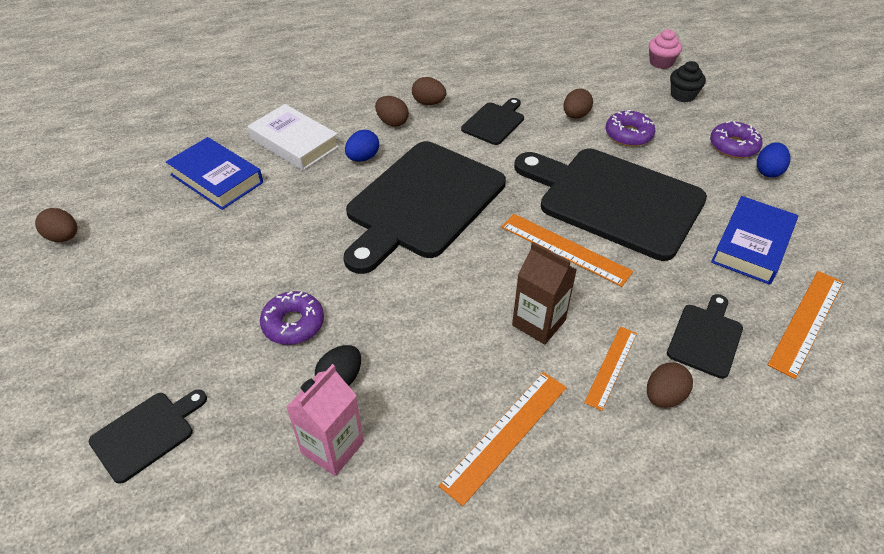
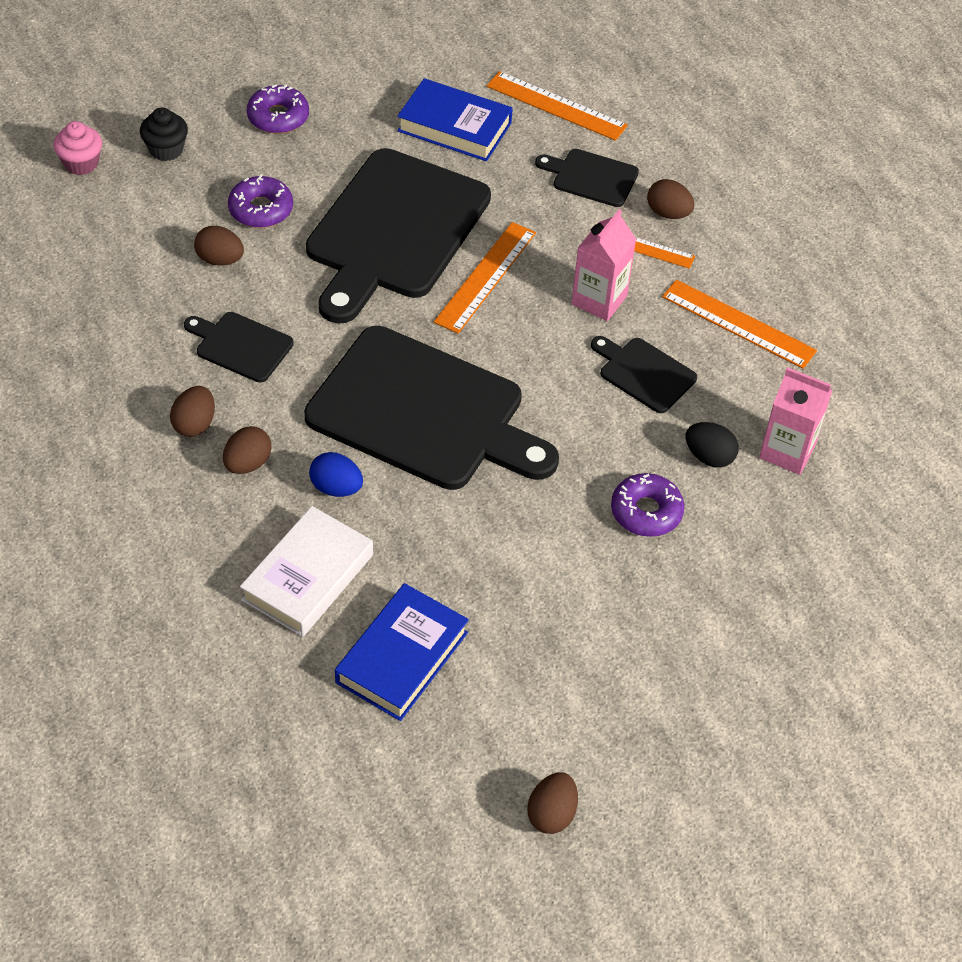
camera: 100 degrees left, 5 degrees up
black cutting board [89,389,207,484] -> black cutting board moved to [591,336,697,413]
brown carton [512,242,577,344] -> pink carton [571,209,636,321]
blue egg [757,142,790,178] -> none

